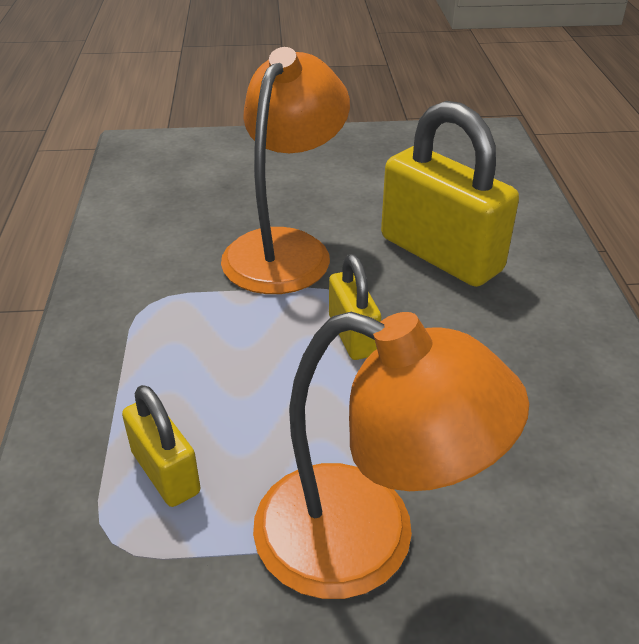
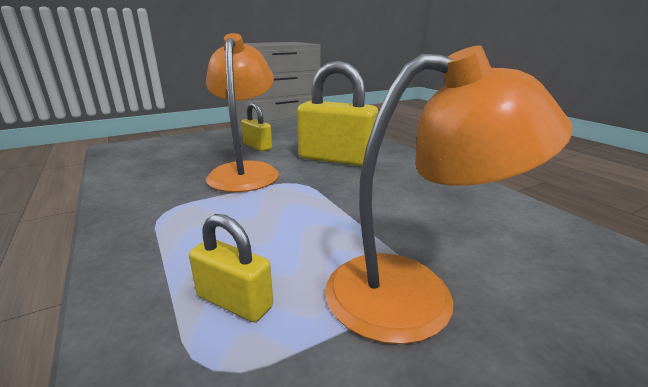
camera: 25 degrees left, 15 degrees down
yellow padlock [329,254,381,360] -> yellow padlock moved to [241,102,272,151]

